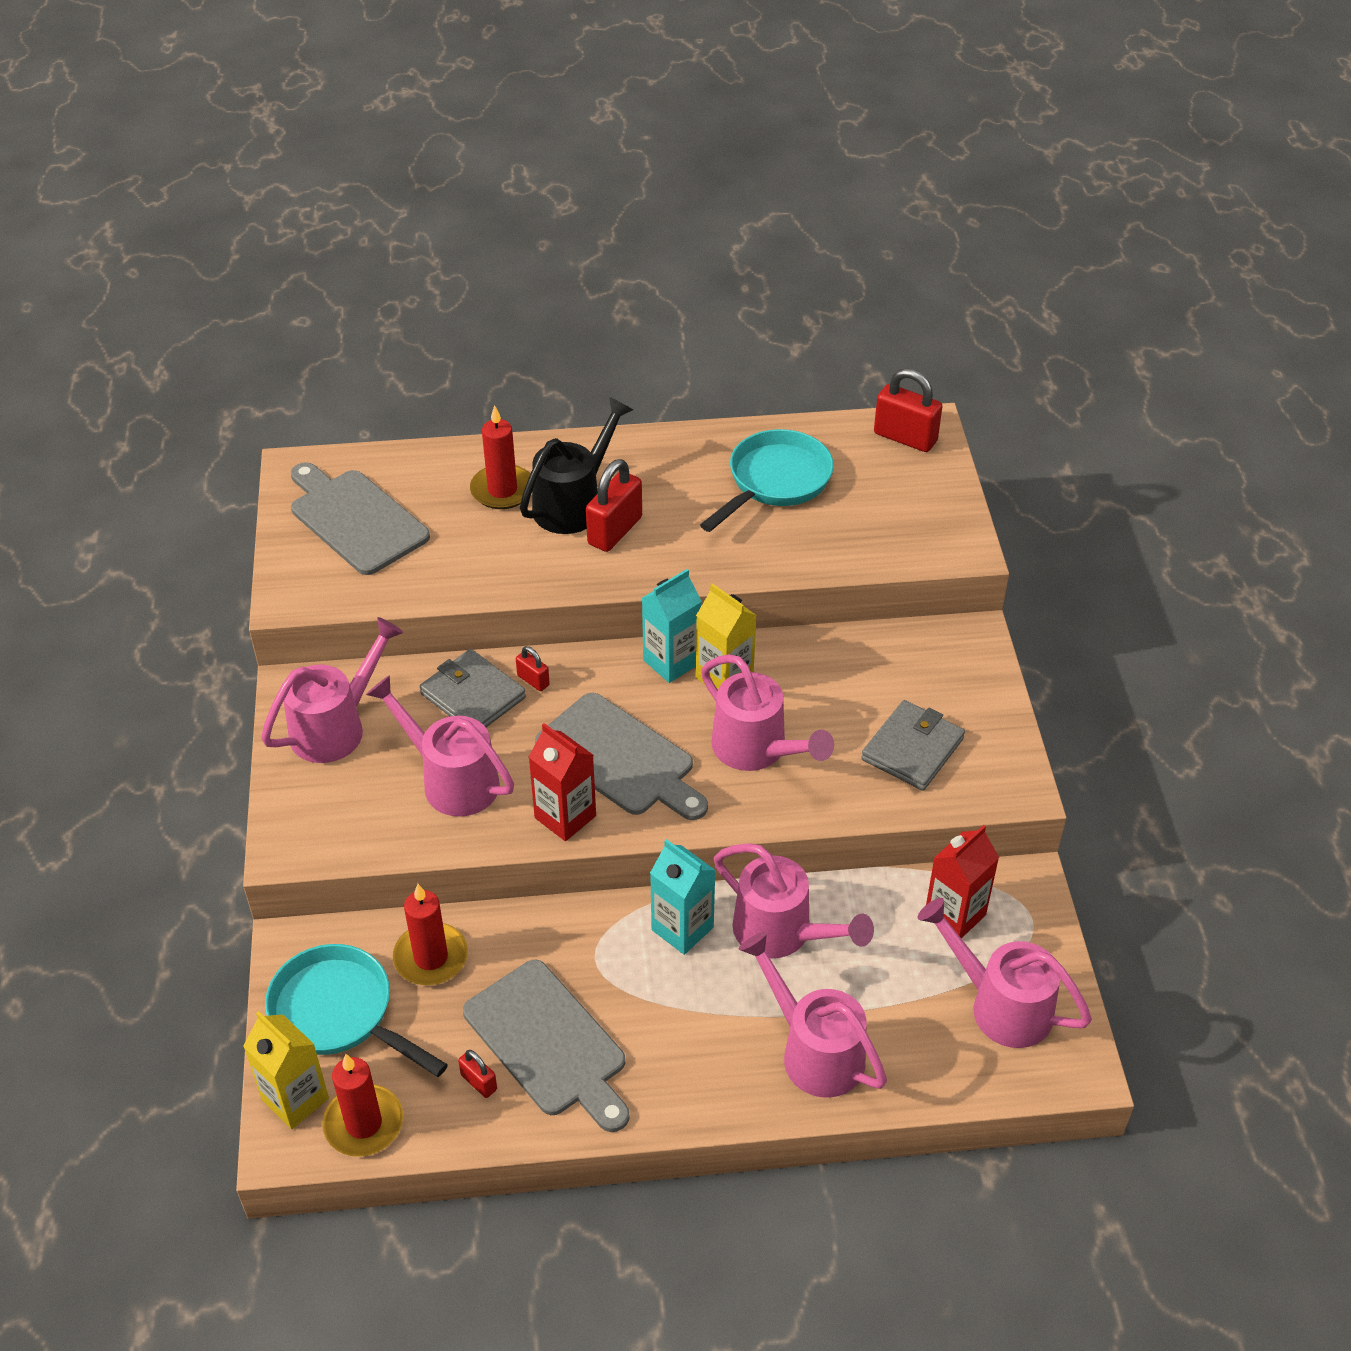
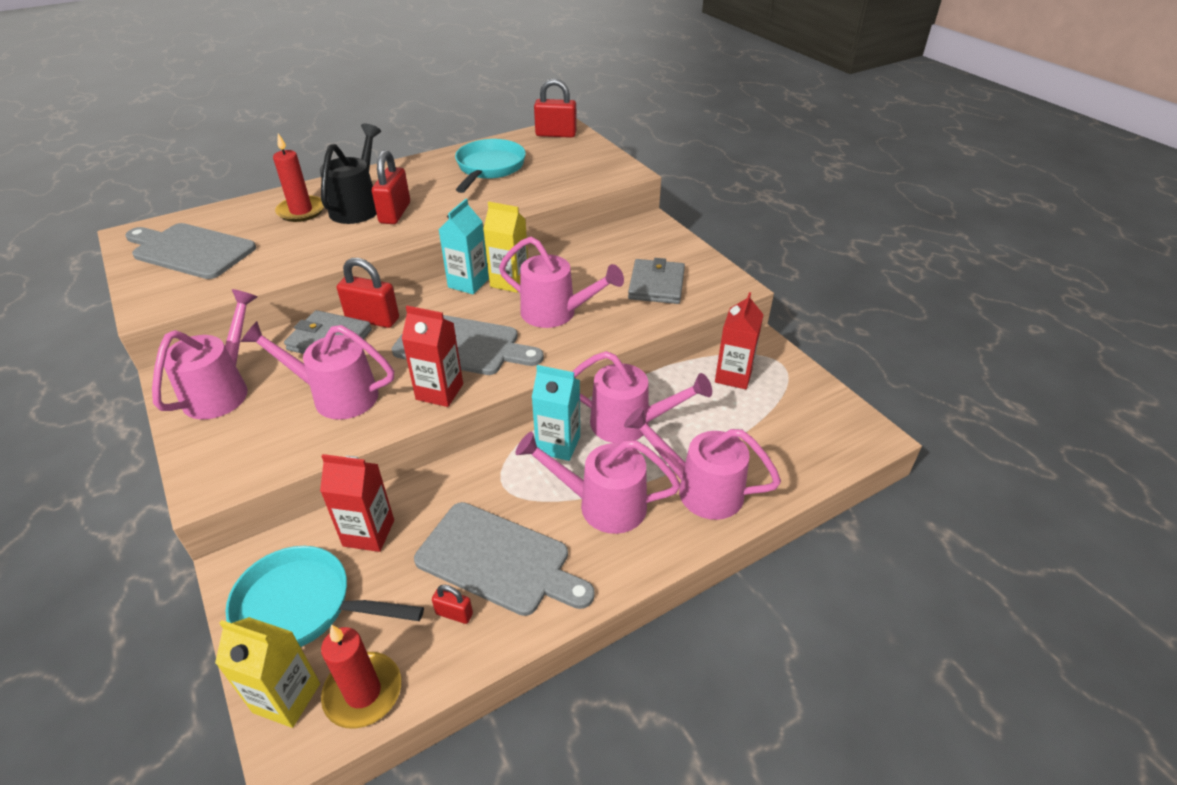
camera: 25 degrees left, 5 degrees down
red candle [393,884,468,985] -> red carton [320,454,394,552]
red padlock [516,646,550,691] -> red padlock [337,258,399,328], size x1.95
pink watering can [918,898,1092,1048] -> pink watering can moved to [516,432,680,534]

